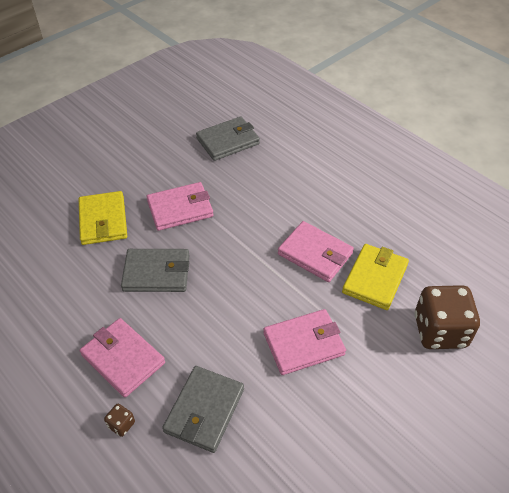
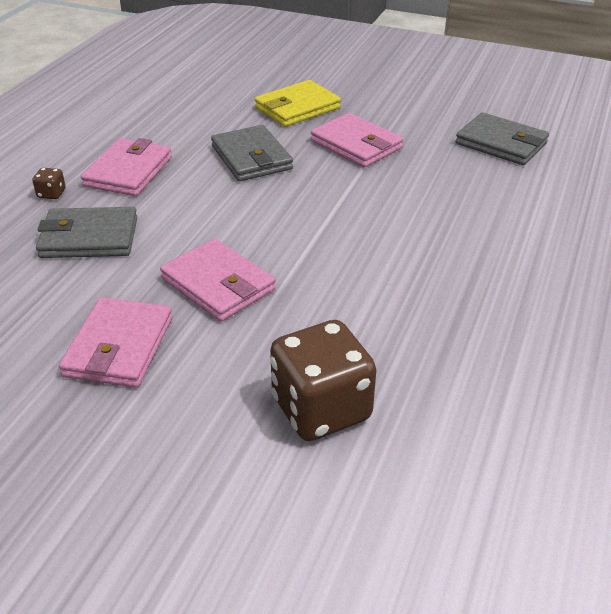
camera: 65 degrees right, 10 degrees down
pink wallet [278,221,354,282] -> pink wallet moved to [59,297,172,388]
yellow wallet [342,244,409,310] -> none

